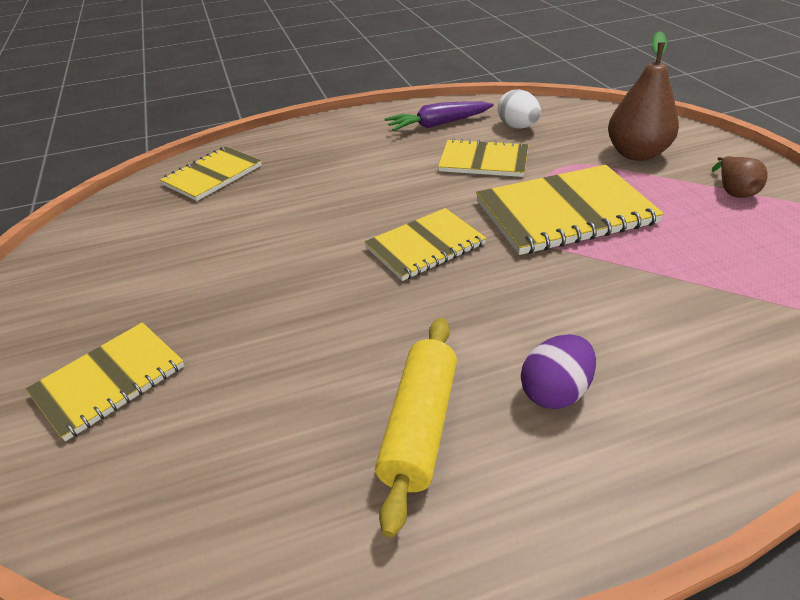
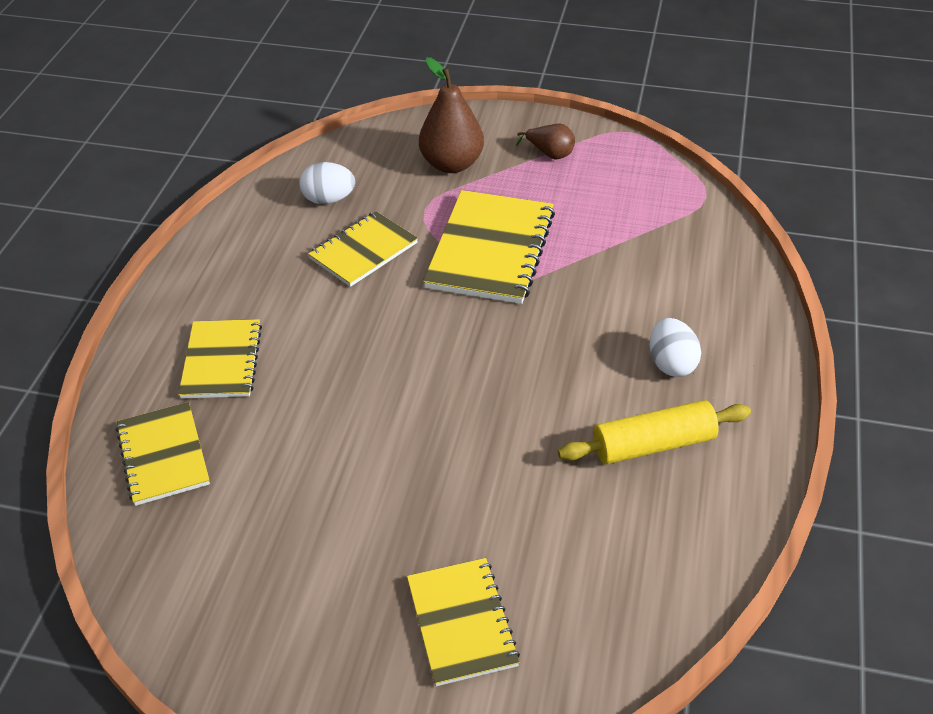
camera: 60 degrees left, 5 degrees up
yellow notebook [364,208,487,281] -> yellow notebook moved to [178,319,262,398]
yellow rolling pin [375,318,457,538] -> yellow rolling pin turned 60 degrees counterclockwise [558,400,751,464]
purple carrot [384,102,494,131] -> none
purple egg [521,334,596,409] -> white egg [650,318,701,377]

